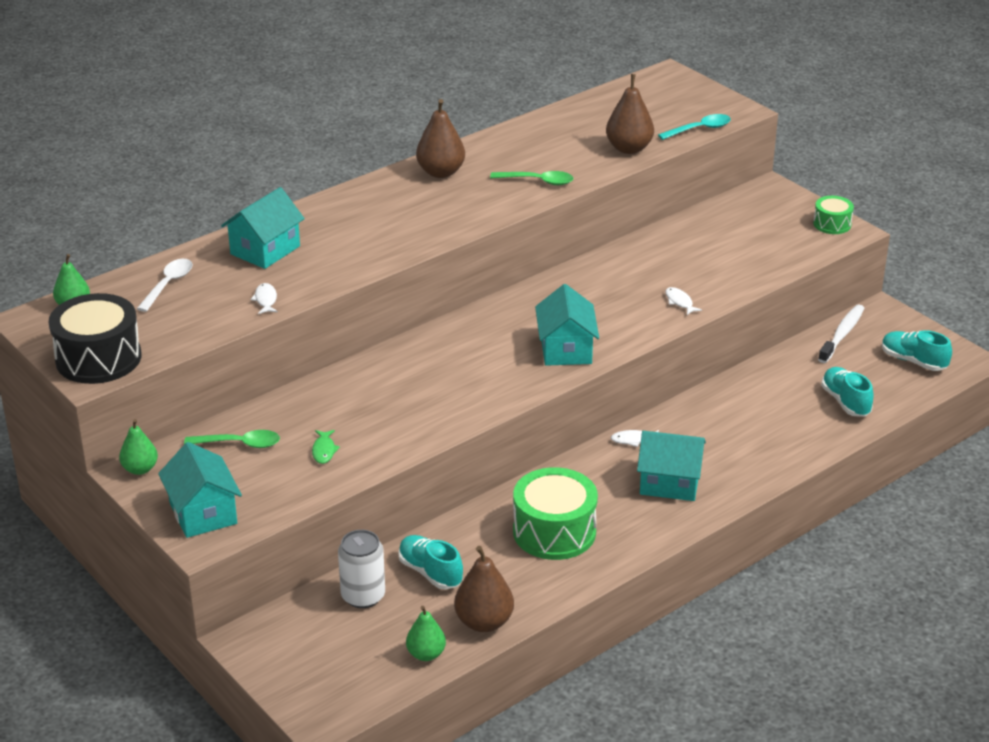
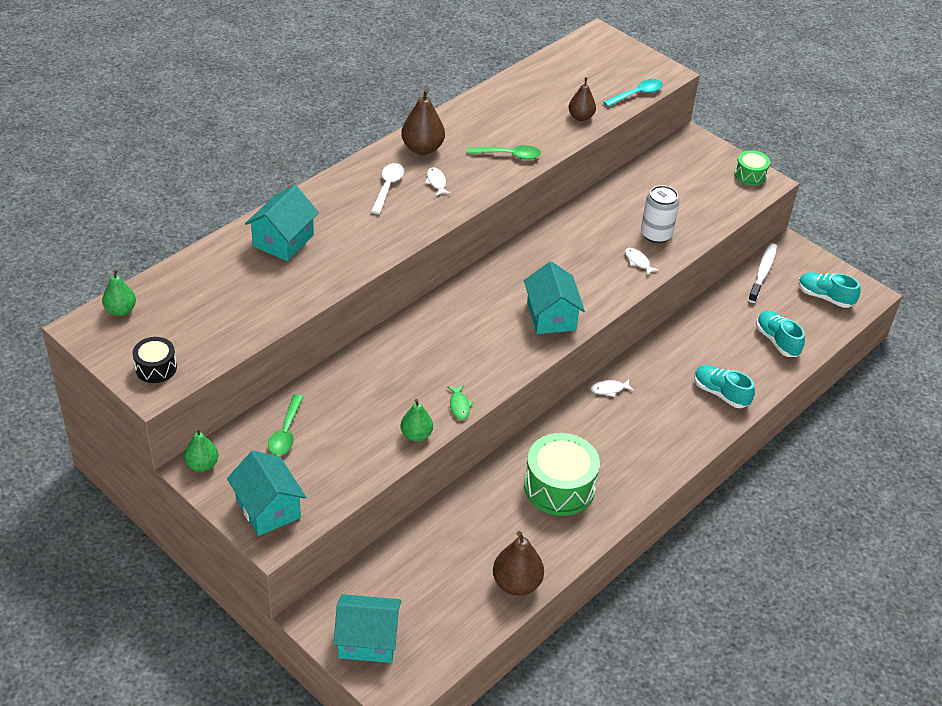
camera: 10 degrees left, 10 degrees up
black drum [48,293,141,384] -> black drum [133,337,177,383], size x0.53
white spoon [137,259,193,312] -> white spoon moved to [371,163,404,214]
green spoon [184,430,280,448] -> green spoon turned 105 degrees clockwise [268,394,303,455]
white fish [250,283,278,314] -> white fish moved to [425,167,451,196]
green fish [312,430,340,464] -> green fish moved to [447,385,473,420]
white can [338,530,385,608] -> white can moved to [641,185,679,243]
turquoise shoe [398,535,463,590] -> turquoise shoe moved to [694,365,755,408]
green pear [406,606,446,661] -> green pear moved to [401,399,433,442]
brown pear [606,74,654,154] -> brown pear [569,77,596,121], size x0.66
turquoise house [637,431,706,501] -> turquoise house moved to [333,594,401,663]

